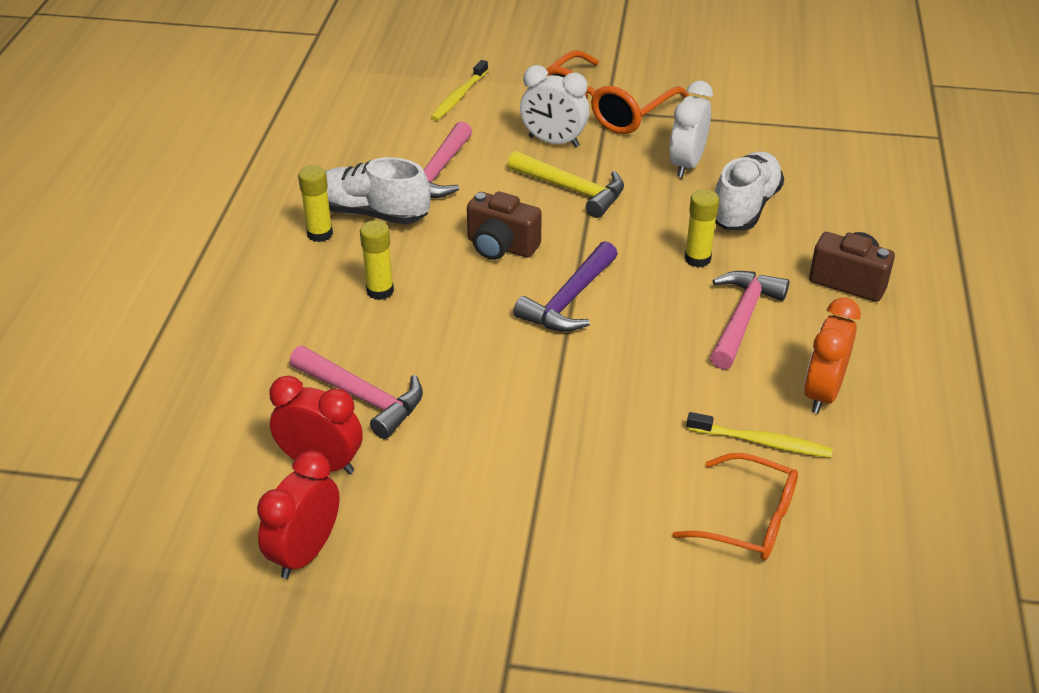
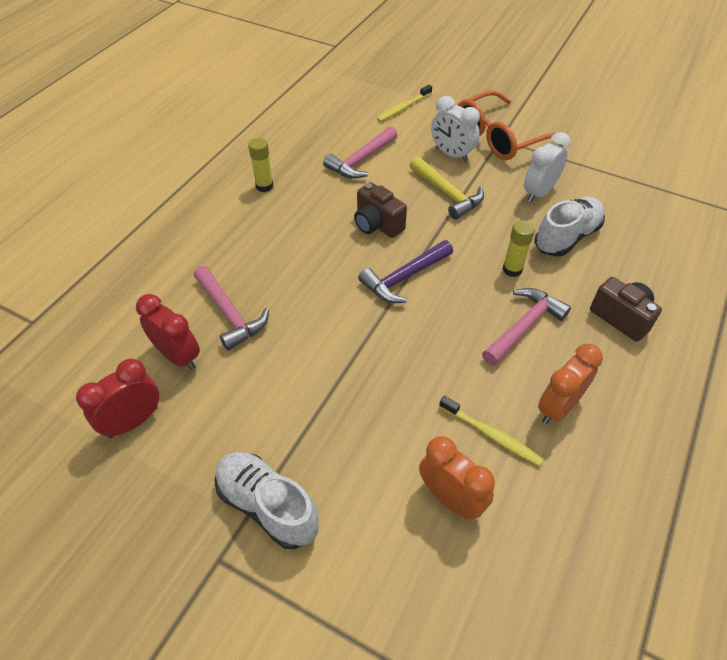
camera: 20 degrees right, 10 degrees up
white shoe [326,157,431,224] -> white shoe moved to [215,452,319,549]
yellow glue stick [360,220,394,300] -> none
orange glasses [672,453,798,560] -> orange clock [419,436,495,520]

